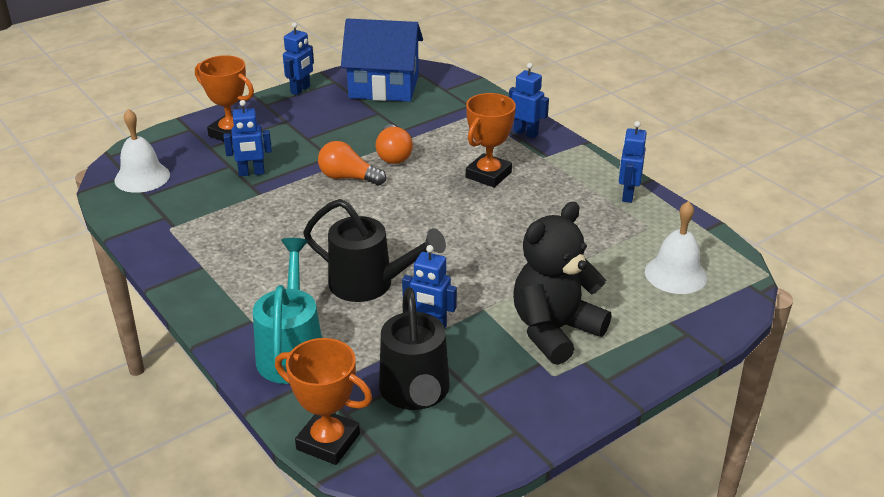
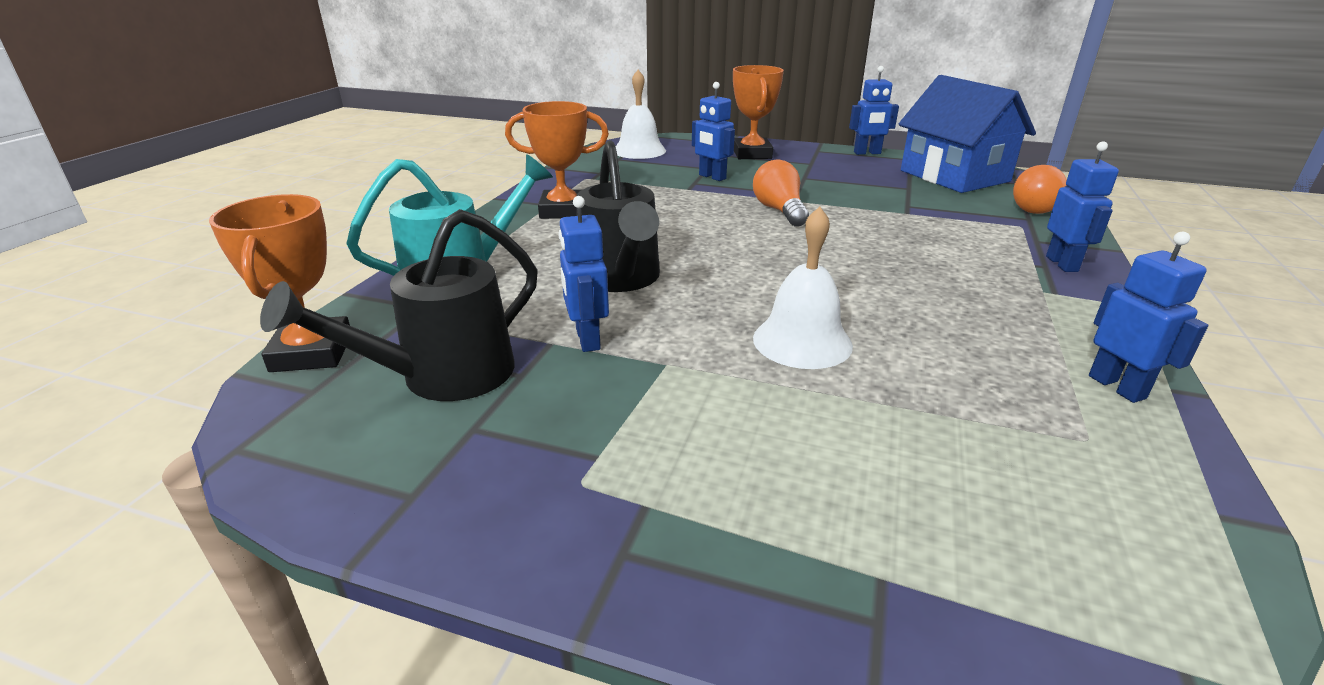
camera: 55 degrees right, 5 degrees down
orange light bulb [376,124,413,164] -> orange light bulb moved to [1013,165,1067,214]
orange trophy [466,93,516,188] -> orange trophy moved to [505,101,609,219]
black teddy bear [513,202,611,365] -> none
blue robot [619,121,647,203] -> blue robot turned 90 degrees clockwise [1089,232,1208,403]
white bell [645,201,707,294] -> white bell moved to [753,207,853,369]

